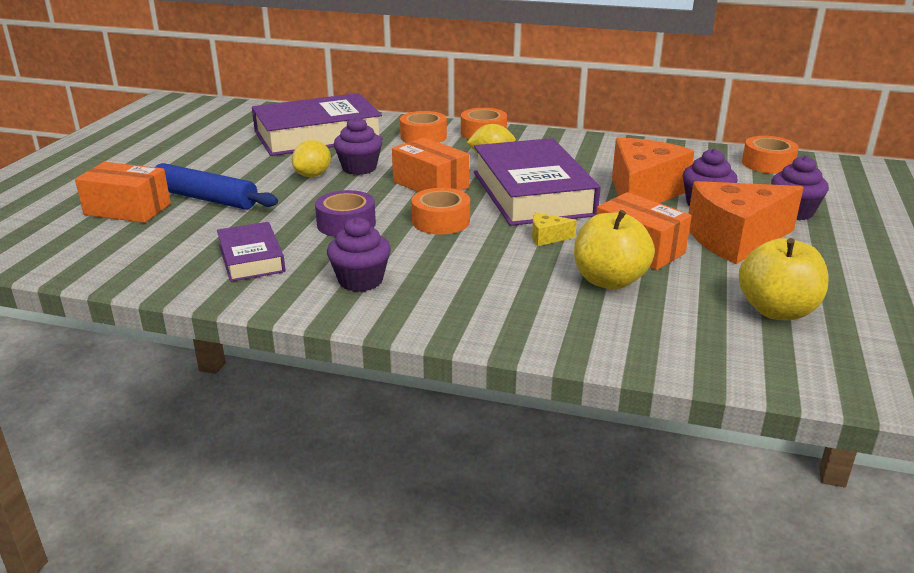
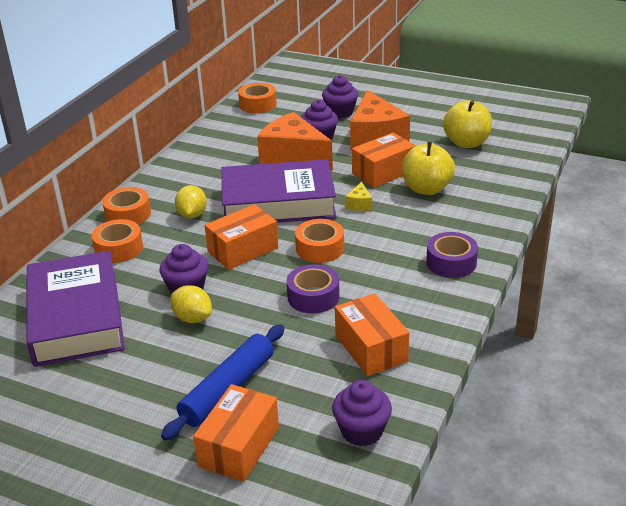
camera: 80 degrees left, 5 degrees up
purple book [217,222,285,282] -> orange box [335,293,409,376]
purple cupcake [327,217,391,292] -> purple cupcake moved to [332,380,392,447]
none -> purple tape [426,232,478,278]

